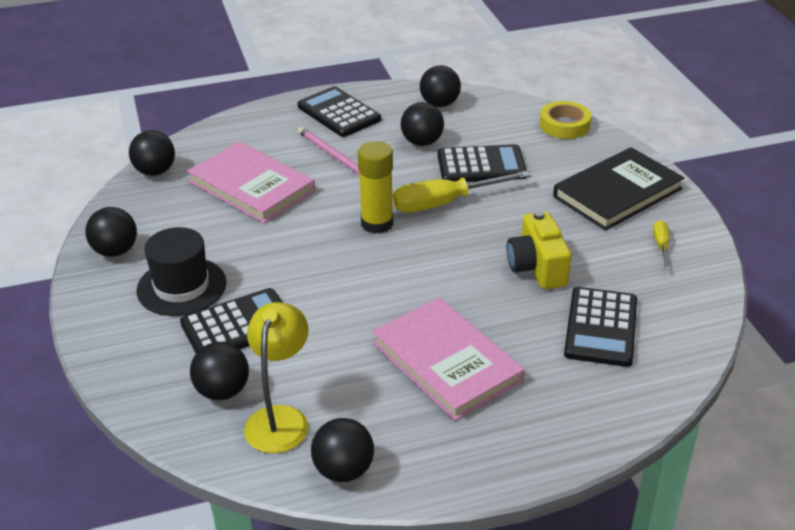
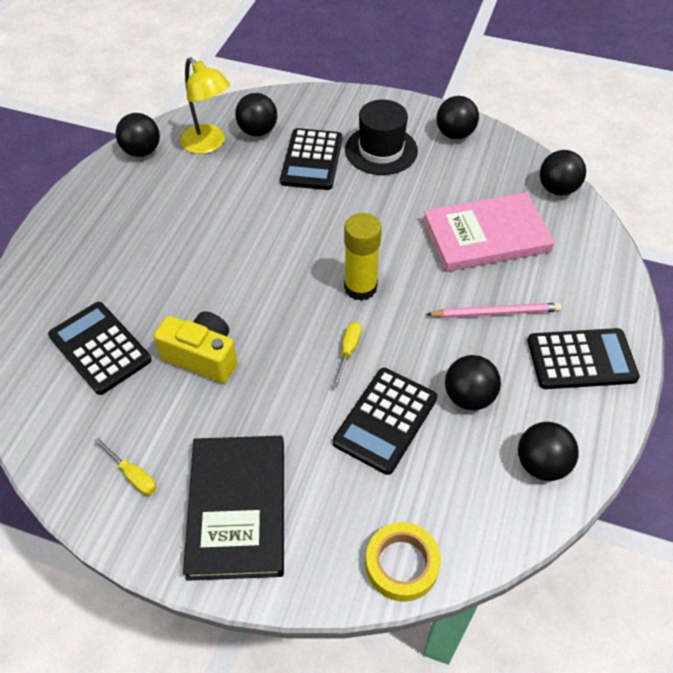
camera: 125 degrees right, 15 degrees up
pink book [372,297,525,421] -> none
yellow screwdriver [393,171,531,213] -> yellow screwdriver [333,322,362,387], size x0.49

